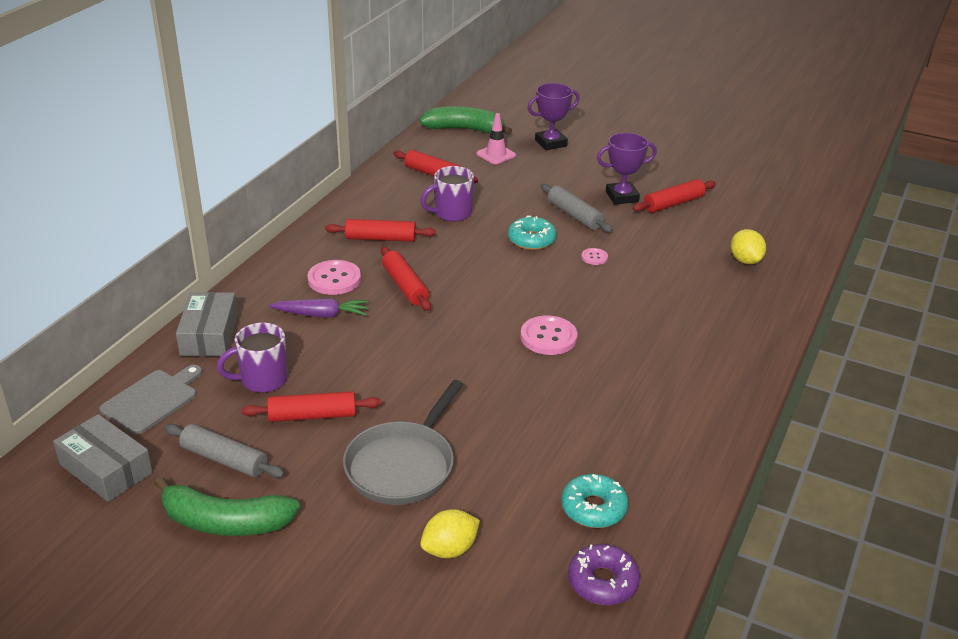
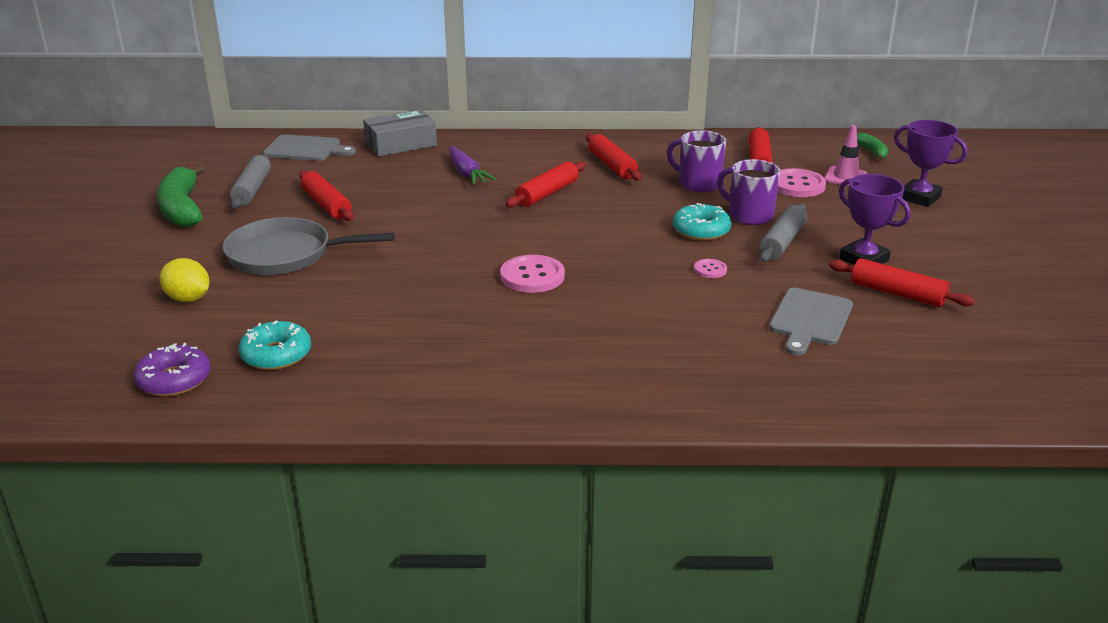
camera: 65 degrees right, 5 degrees down
grey box [53,414,153,502] -> none
purple mug [217,323,288,393] -> purple mug moved to [717,159,780,225]
pink button [307,260,361,295] -> pink button moved to [778,168,826,197]
green banana [419,106,512,135] -> green banana [857,133,888,160], size x0.51
yellow lemon [731,229,766,264] -> none
none -> grey cutting board [769,287,853,355]

